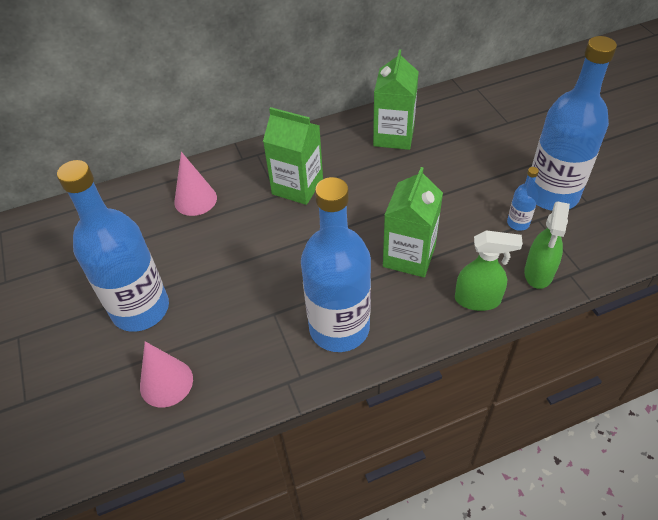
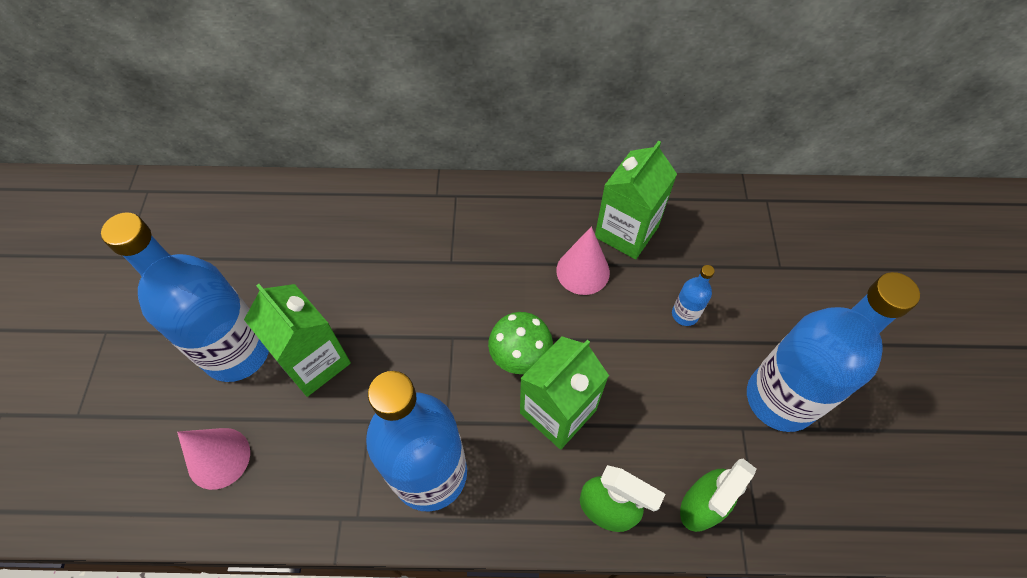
camera: 20 degrees right, 10 degrees up
pink cone [174,152,217,216] -> pink cone moved to [556,227,610,295]
green carton [263,107,323,205] -> green carton moved to [244,284,351,397]
blue bottle [507,167,539,231] -> blue bottle moved to [672,265,715,326]
none -> green mushroom [488,312,553,374]

